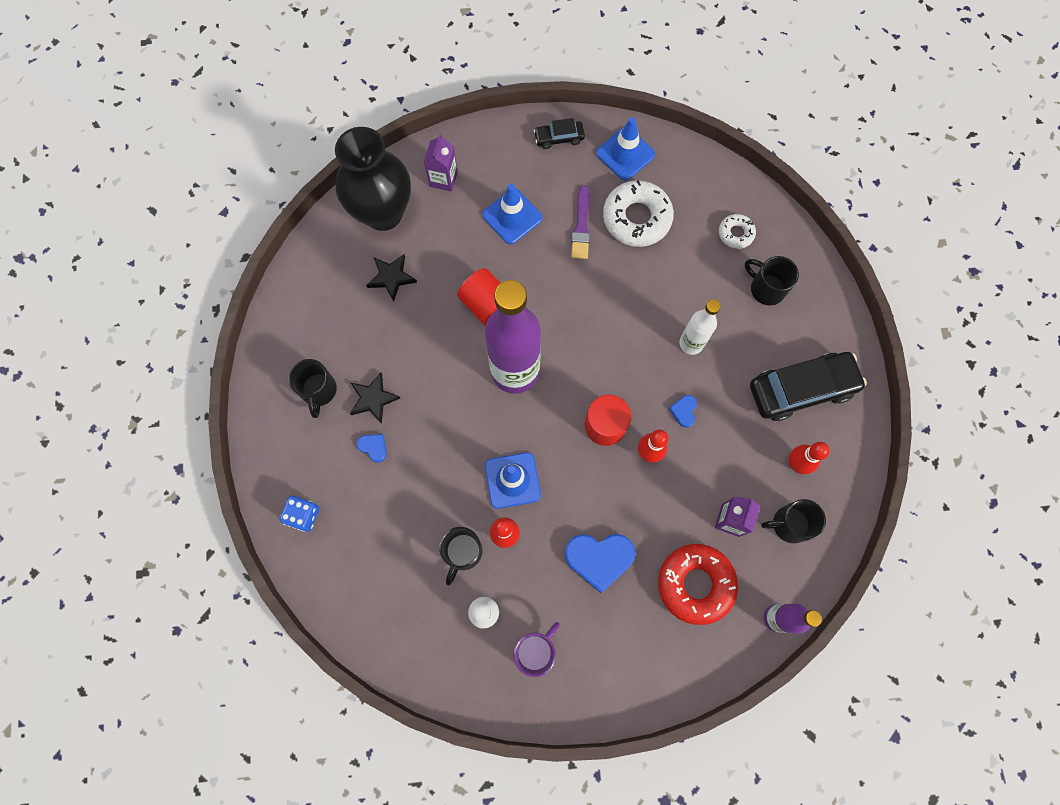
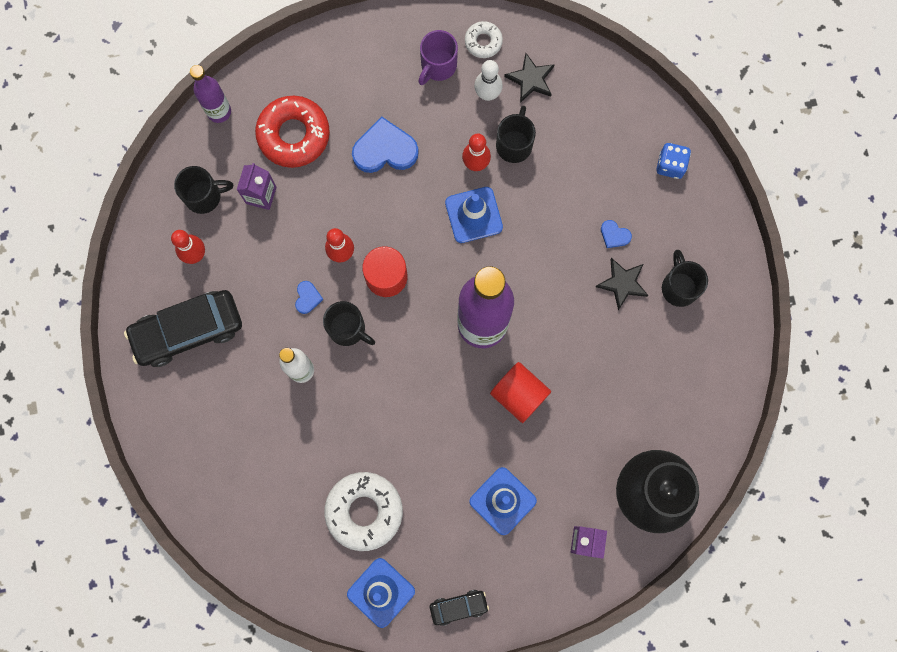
camera: 175 degrees right, 5 degrees up
black star [366,254,417,302] -> black star moved to [504,53,555,103]
purple brush [571,186,590,259] -> none
white donut [719,214,756,249] -> white donut moved to [465,21,503,58]
black mug [745,256,799,305] -> black mug moved to [323,301,375,346]

